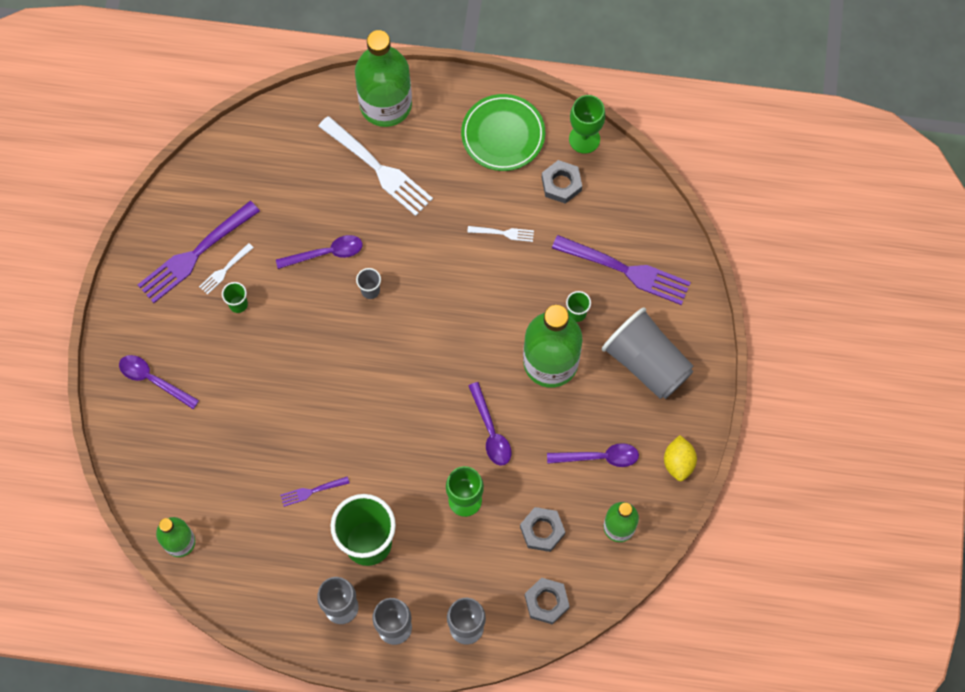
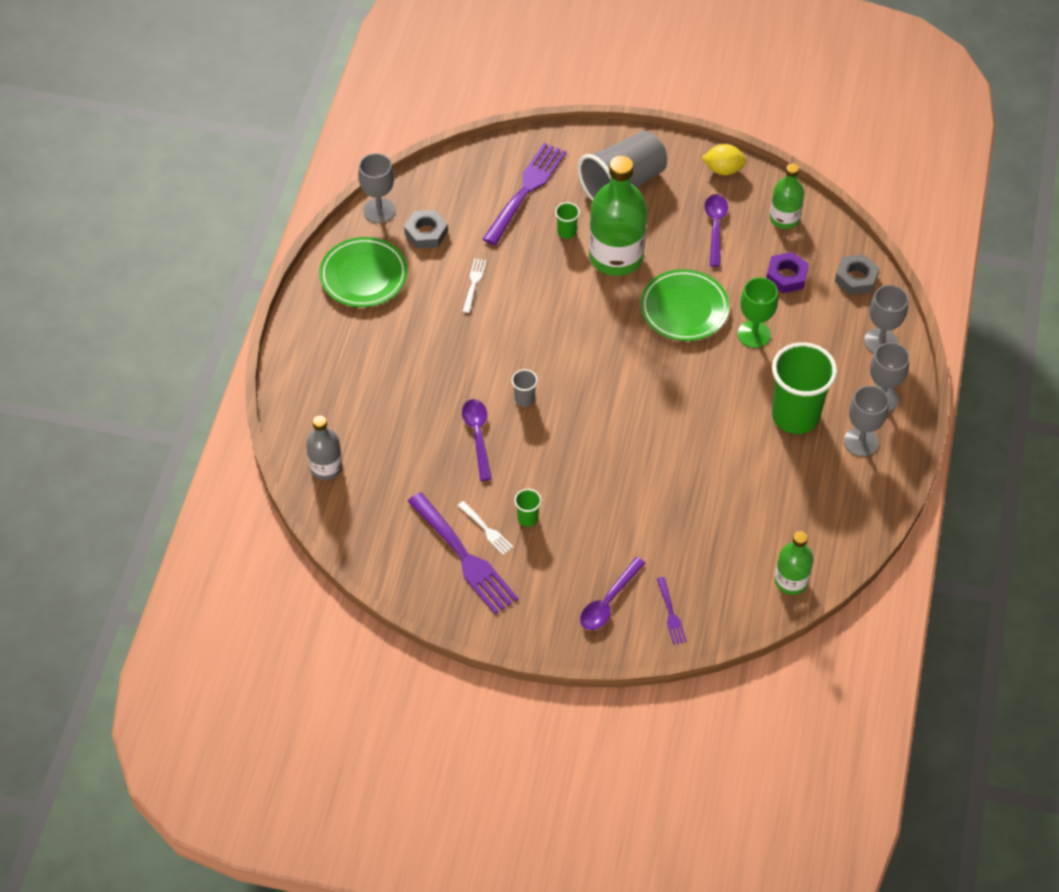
camera: 85 degrees left, 15 degrees down
purple fork [280,476,349,507] -> purple fork moved to [657,577,687,645]
white fork [318,116,433,216] -> none
green bottle [355,30,412,127] -> none
purple spoon [468,382,511,466] -> green plate [641,269,730,341]
grey nut [520,507,565,552] -> purple nut [766,252,809,293]
green goblet [569,95,605,154] -> grey goblet [358,153,395,223]
none -> grey bottle [306,416,343,480]

